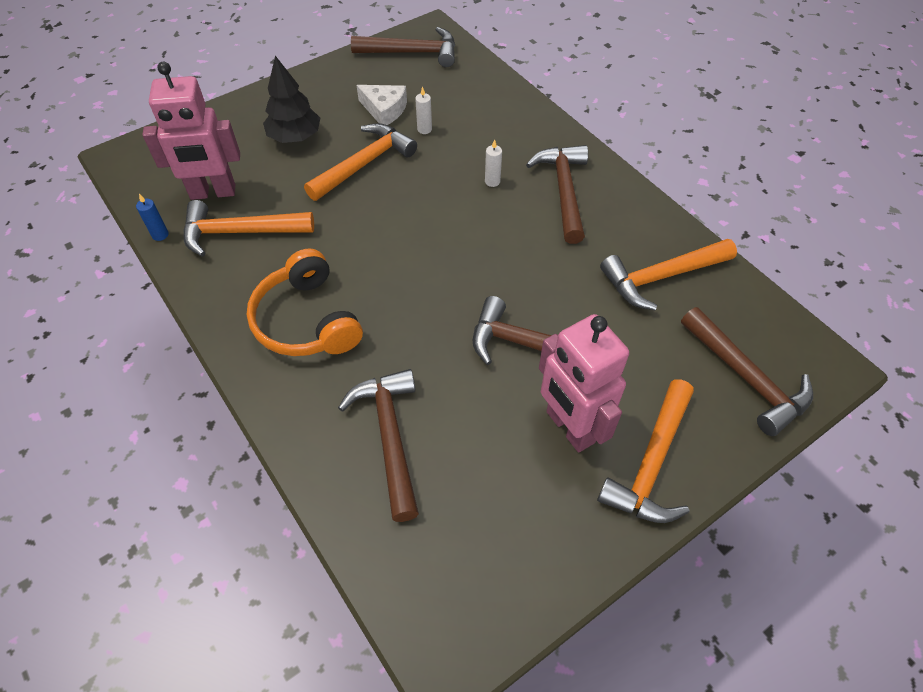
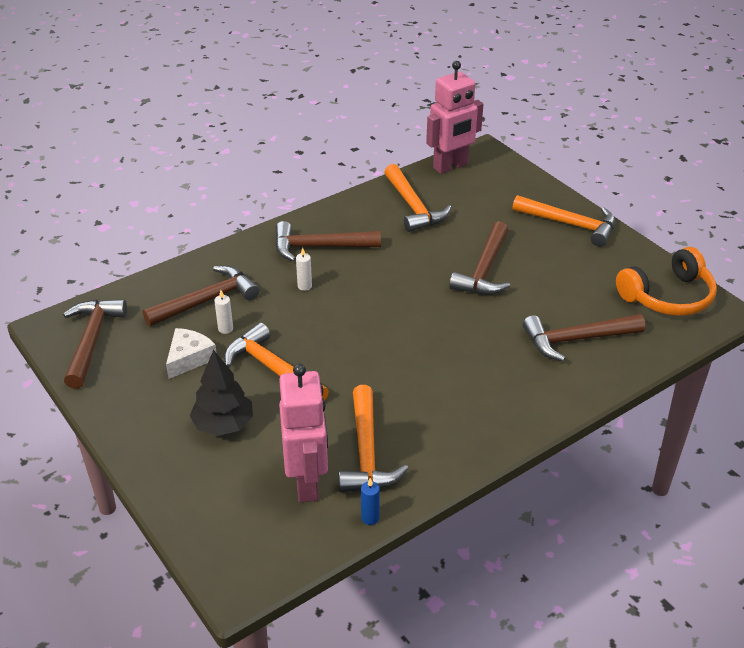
camera: 90 degrees left, 15 degrees down
orange headphones [247,249,363,356] -> orange headphones moved to [616,247,717,316]
pink robot [539,314,629,452] -> pink robot moved to [426,61,483,174]
brown hammer [681,307,813,436] -> brown hammer moved to [143,266,260,326]

